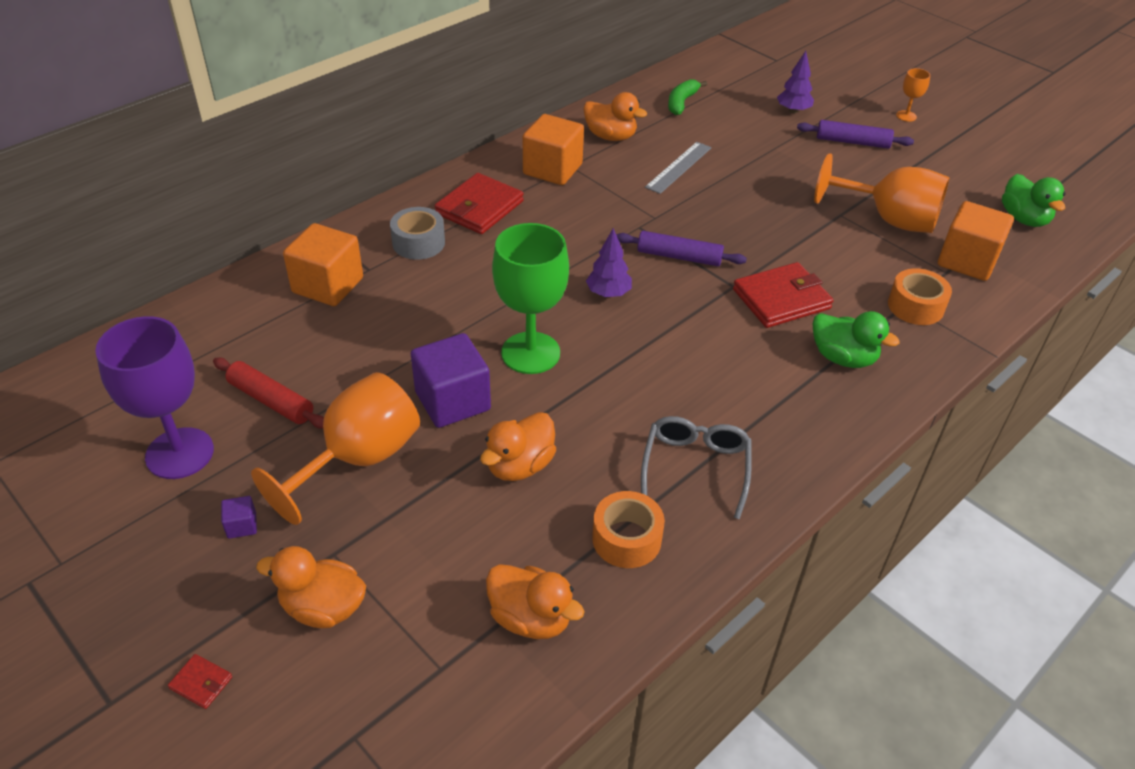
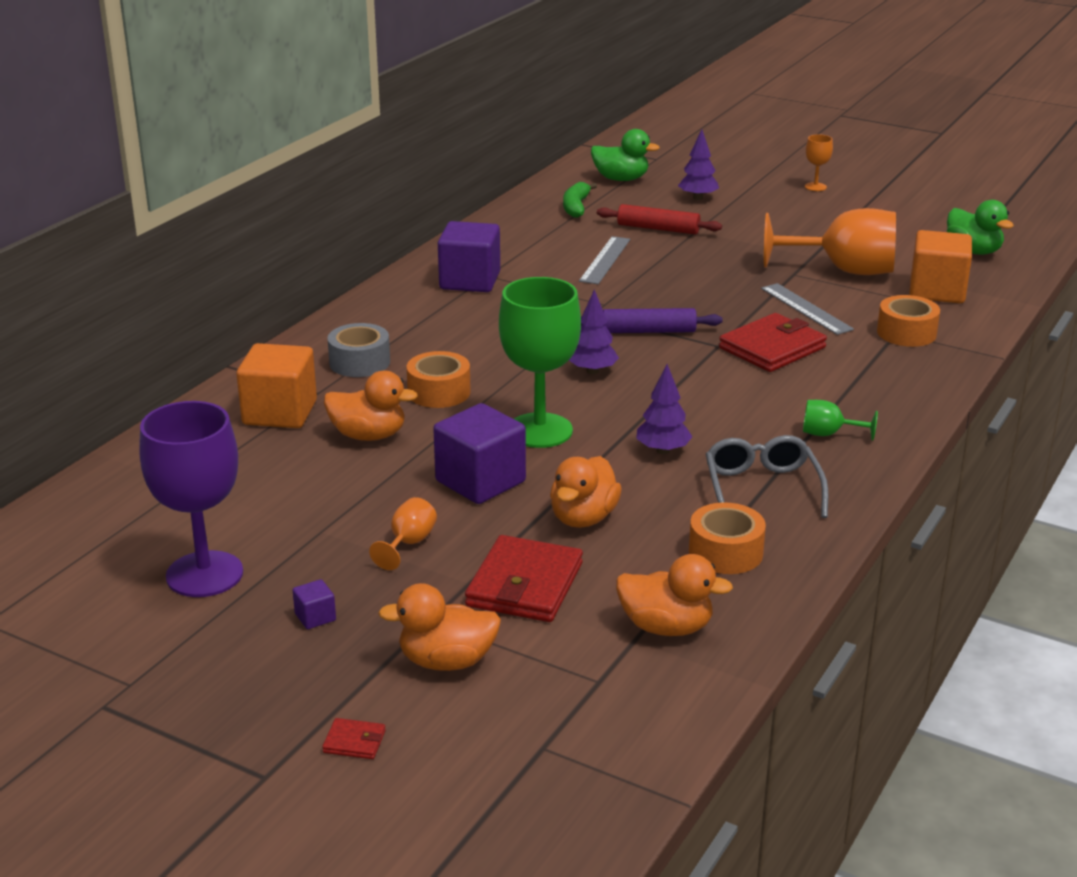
camera: 15 degrees left, 15 degrees down
red rolling pin [213,358,324,429] -> red rolling pin moved to [597,204,722,235]
orange goblet [251,372,420,525] -> orange goblet [369,497,437,570], size x0.45
red wallet [435,173,524,234] -> red wallet moved to [465,535,583,622]
orange cube [523,114,584,185] -> purple cube [438,221,500,292]
orange duck [583,92,647,141] -> orange duck moved to [324,371,418,441]
purple rolling pin [797,120,914,149] -> none
green duck [813,311,899,368] -> green duck moved to [591,129,660,181]
none -> orange tape [407,351,471,408]
none -> purple tree [636,364,692,454]
none -> grey ruler [761,283,854,335]
none -> green goblet [803,400,878,441]

